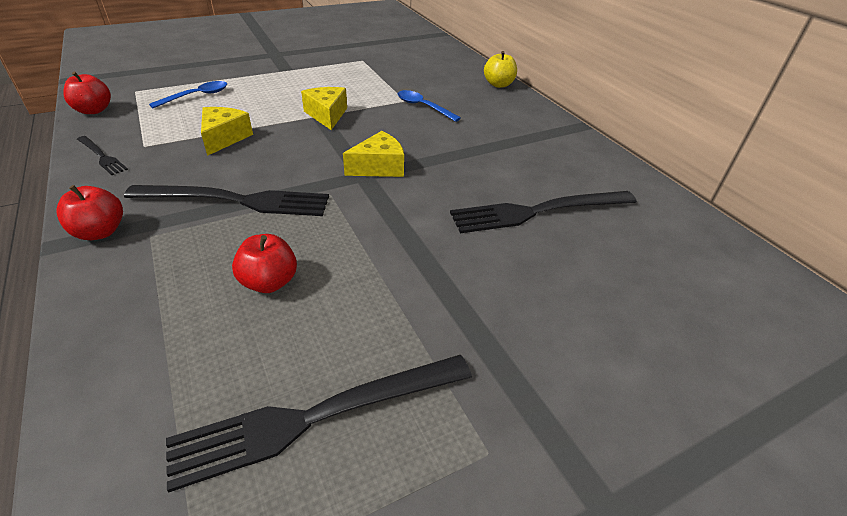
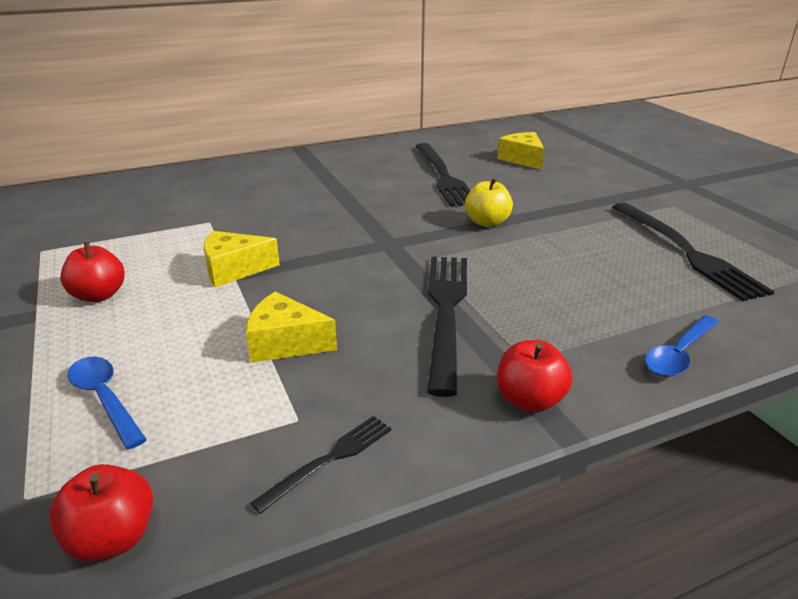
camera: 85 degrees left, 10 degrees down
red apple [232,234,297,293] -> red apple moved to [60,242,125,302]
yellow cheese [343,131,404,177] -> yellow cheese moved to [498,132,544,170]
blue spoon [398,90,461,122] -> blue spoon moved to [645,315,719,377]
yellow apple [484,51,517,88] -> yellow apple moved to [465,178,513,227]

